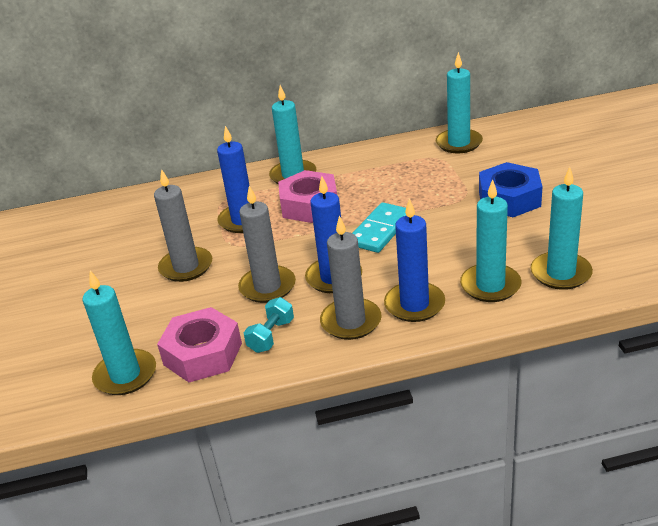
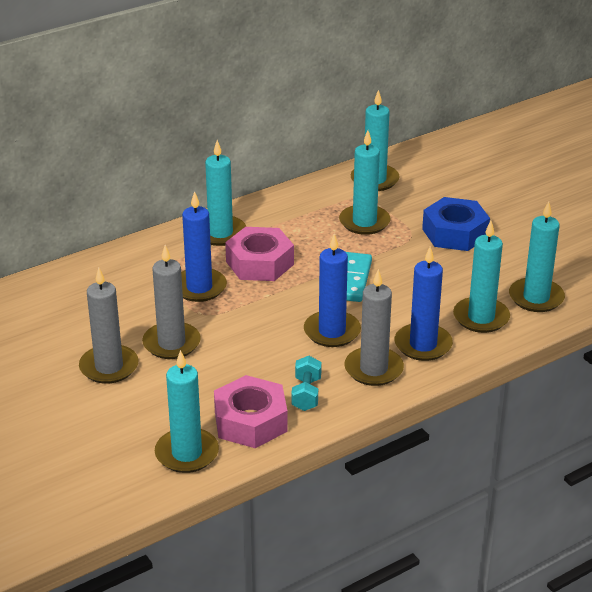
camera: 25 degrees left, 0 degrees up
grey candle [238,186,296,303] -> grey candle moved to [79,267,139,384]
none -> turquoise candle [339,130,391,235]

